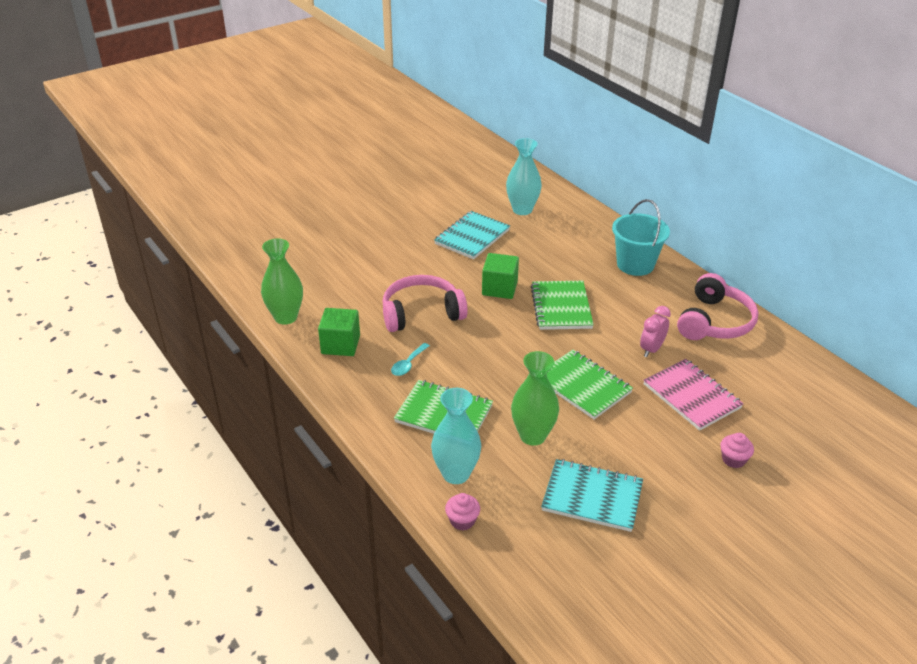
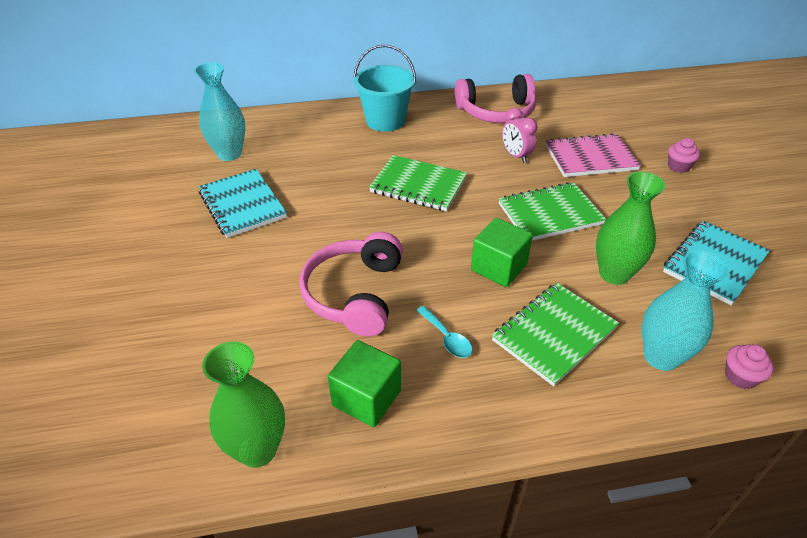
camera: 65 degrees left, 5 degrees up
green cube [482,253,519,299] -> green cube moved to [471,218,533,287]
pink headphones [677,273,759,340] -> pink headphones turned 120 degrees clockwise [454,74,536,123]

